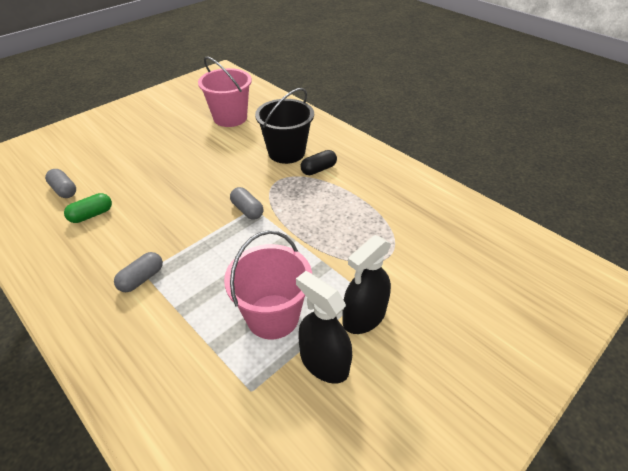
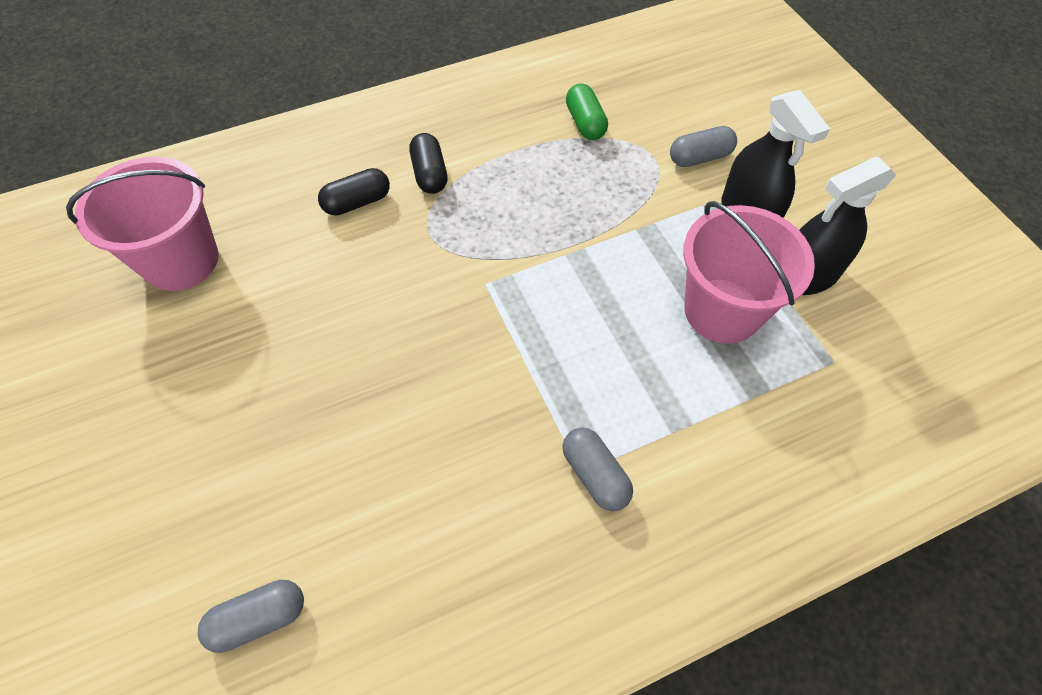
camera: 70 degrees left, 15 degrees up
green capsule [64,193,112,223] -> green capsule moved to [566,83,608,140]
grey capsule [230,187,264,220] -> grey capsule moved to [670,126,737,167]
black bucket [255,88,314,164] -> black capsule [318,168,390,216]

